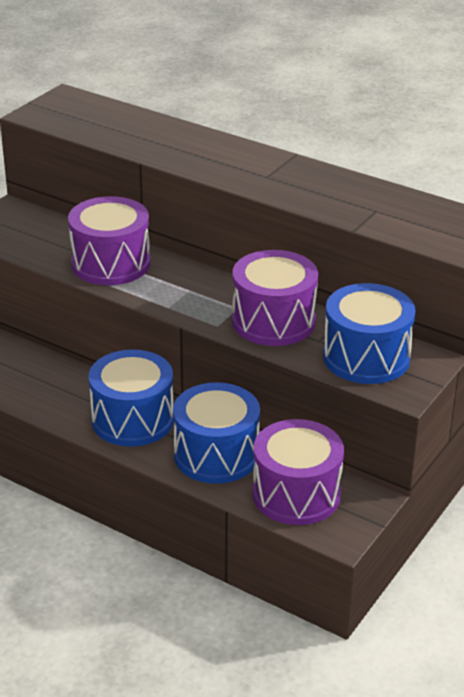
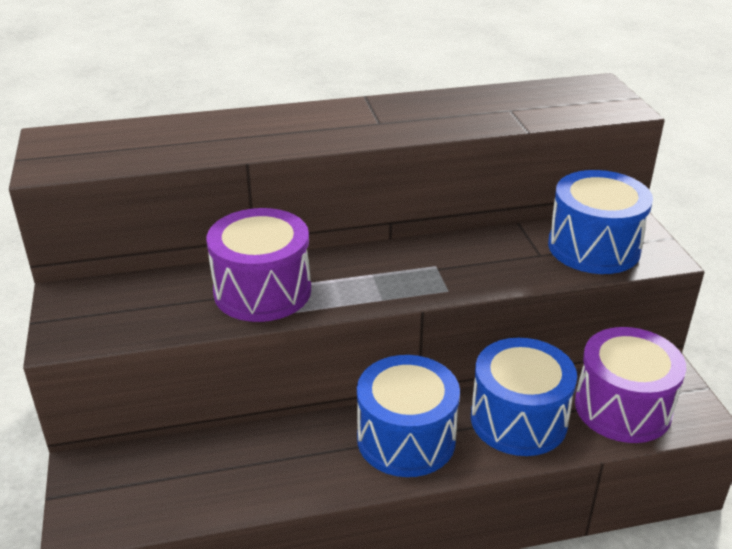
camera: 45 degrees left, 0 degrees up
purple drum [232,250,318,346] -> none

